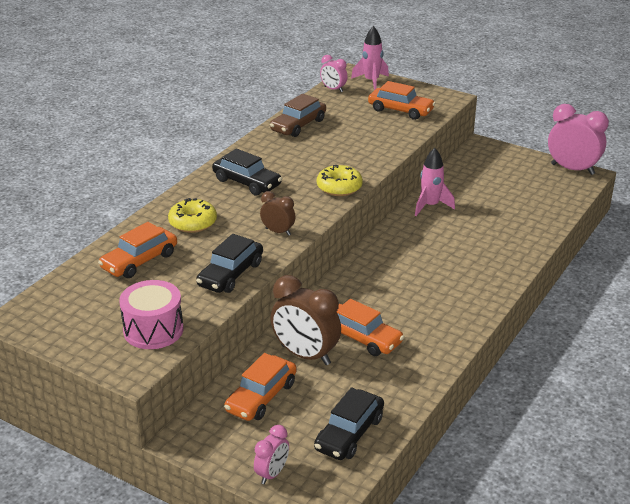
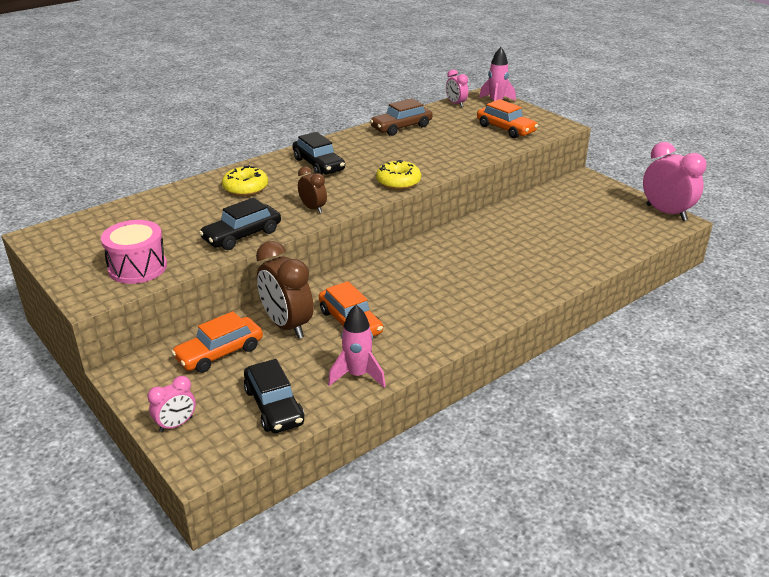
camera: 20 degrees right, 0 degrees up
orange car [98,222,177,278] -> none
black car [314,387,384,460] -> black car turned 75 degrees counterclockwise [244,359,304,433]
pink rocket [415,148,455,216] -> pink rocket moved to [328,305,386,387]

